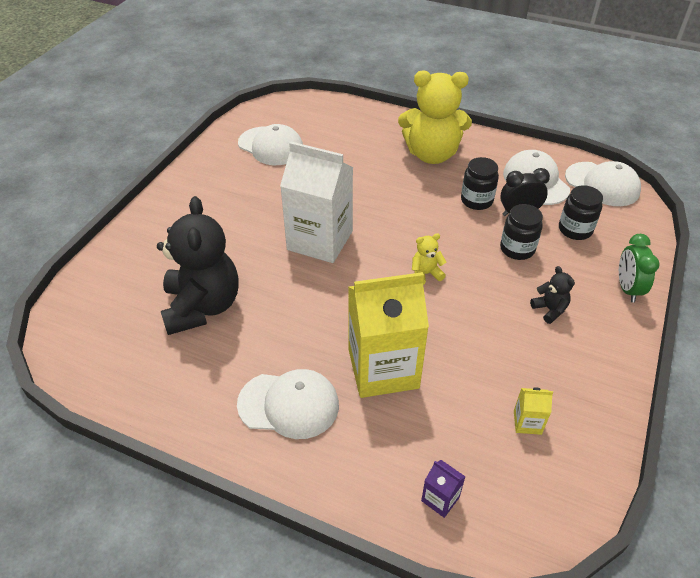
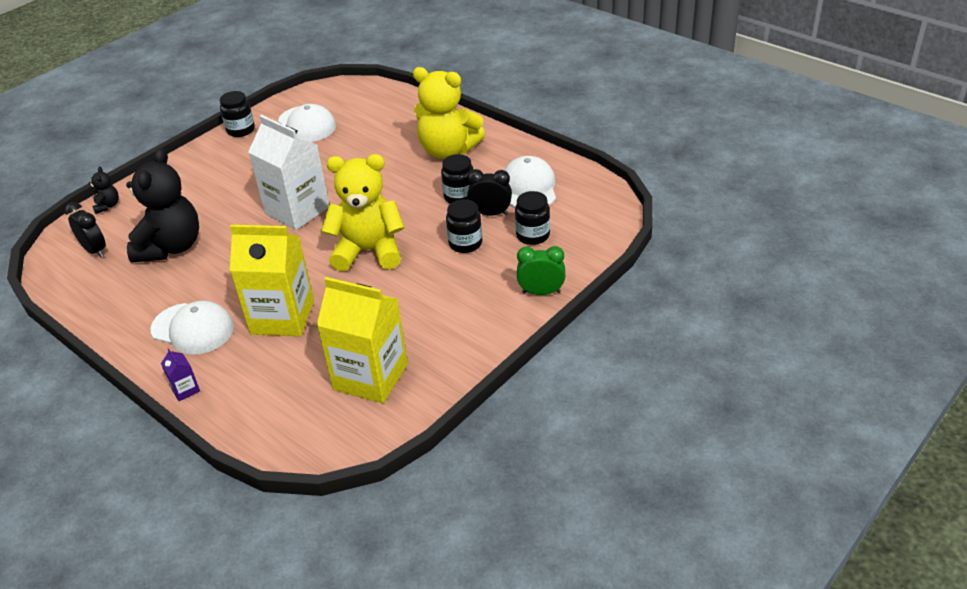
camera: 20 degrees right, 5 degrees down
yellow teddy bear [412,233,446,285] -> yellow teddy bear [321,154,404,271], size x2.39
purple carton [421,460,466,518] -> purple carton moved to [161,348,200,401]
yellow carton [514,387,553,435] -> yellow carton [317,277,408,403], size x2.50
black teddy bear [530,266,575,324] -> black teddy bear moved to [89,167,119,214]
white cap [565,161,641,206] -> none
green clock [619,234,660,302] -> green clock turned 75 degrees clockwise [517,246,565,295]
none -> black clock [65,202,106,258]
none -> black jar [220,91,255,137]

